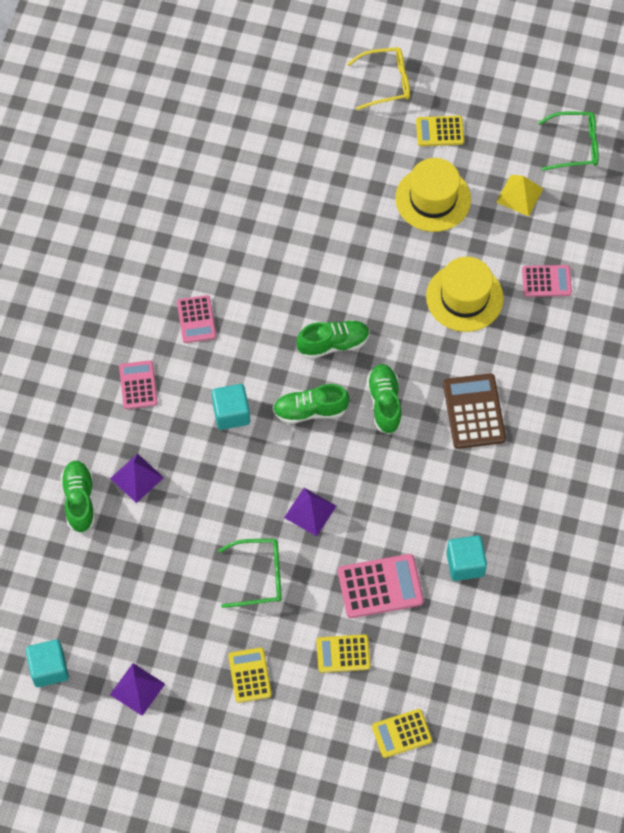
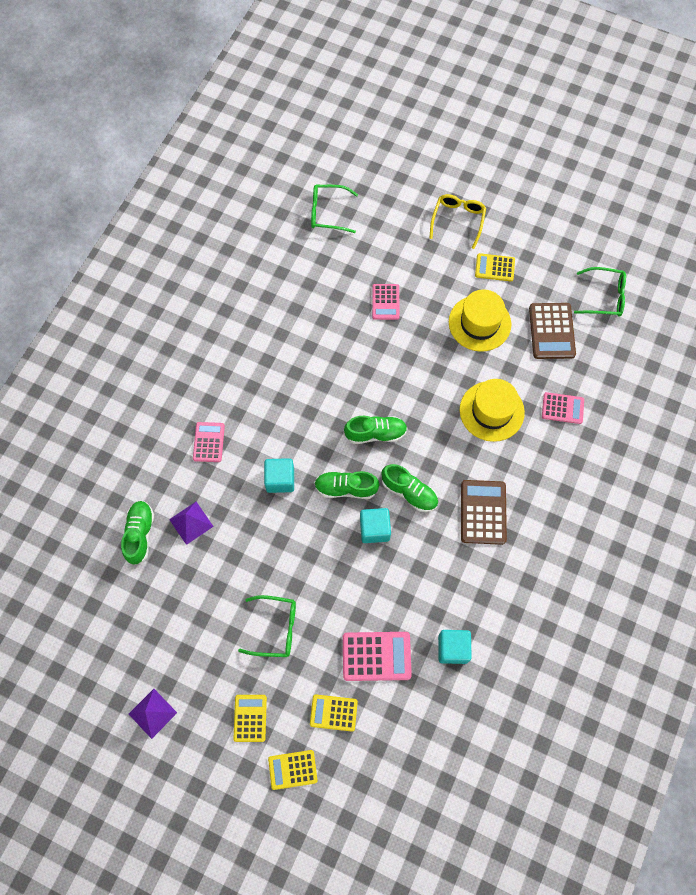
camera: 10 degrees right, 5 degrees up
turquoise cube [26,639,69,687] -> turquoise cube moved to [360,508,391,543]
pink calculator [177,295,216,343] -> pink calculator moved to [372,284,399,320]
purple pyramid [284,488,336,536] -> none
yellow glasses [347,47,410,110] -> yellow glasses turned 75 degrees counterclockwise [429,194,486,249]
green shoe [367,364,402,434] -> green shoe turned 120 degrees clockwise [381,464,438,512]
yellow calculator [372,709,432,758] -> yellow calculator moved to [268,750,318,790]
yellow pyramid [496,175,543,216] -> brown calculator [529,303,576,359]
none -> green glasses [311,185,358,233]

